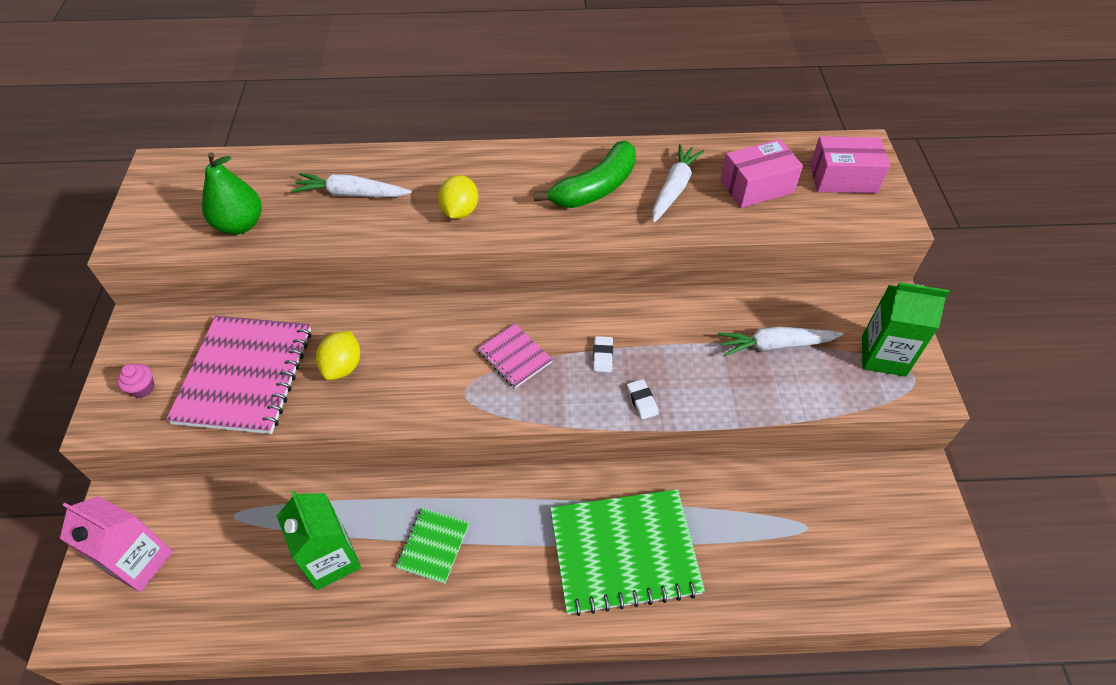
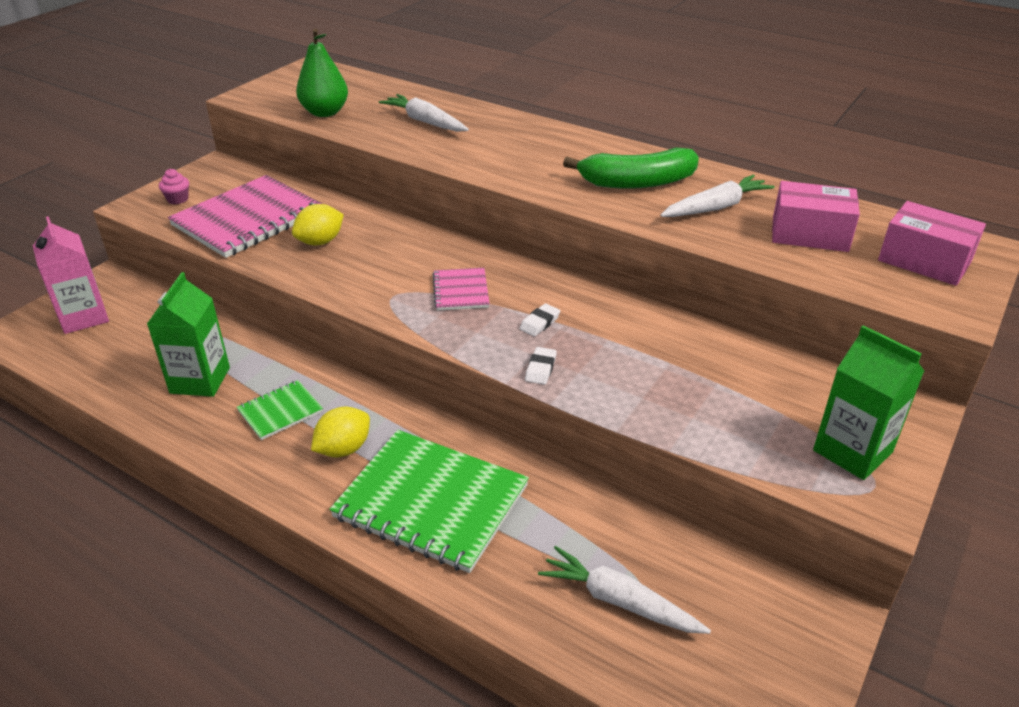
camera: 35 degrees right, 15 degrees down
yellow lemon [438,175,478,219] -> yellow lemon moved to [311,407,370,458]
white carrot [718,327,844,356] -> white carrot moved to [538,546,711,634]

